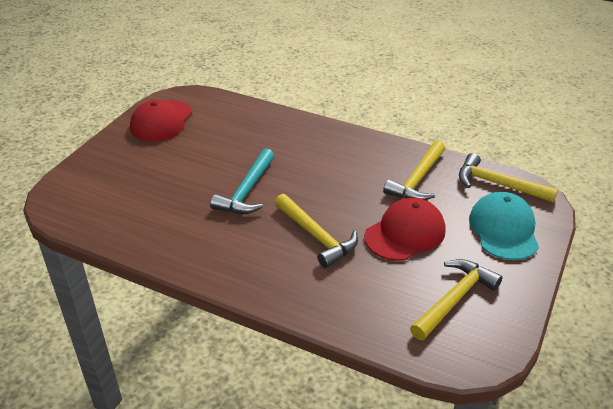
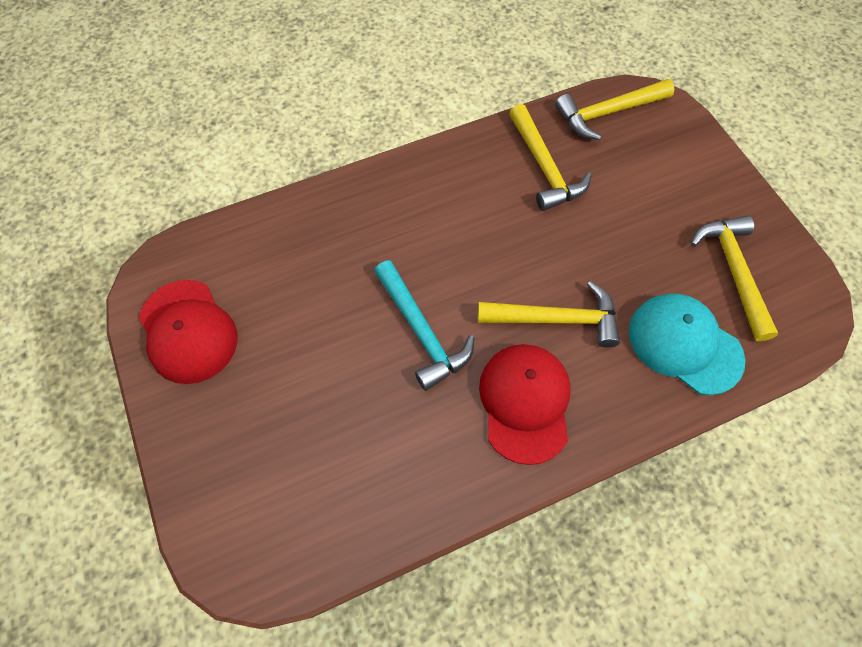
camera: 50 degrees left, 25 degrees up
red cap [364,198,446,261] -> red cap moved to [479,344,571,465]
turquoise cap [469,192,539,260] -> turquoise cap moved to [629,293,746,395]

